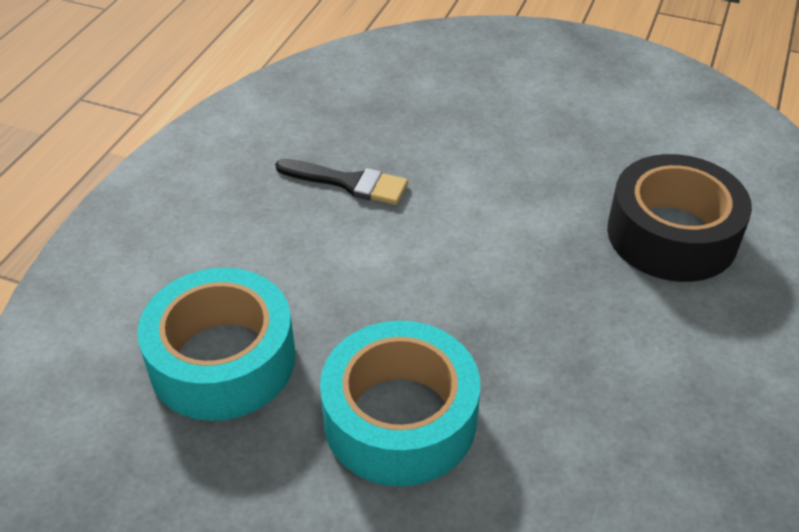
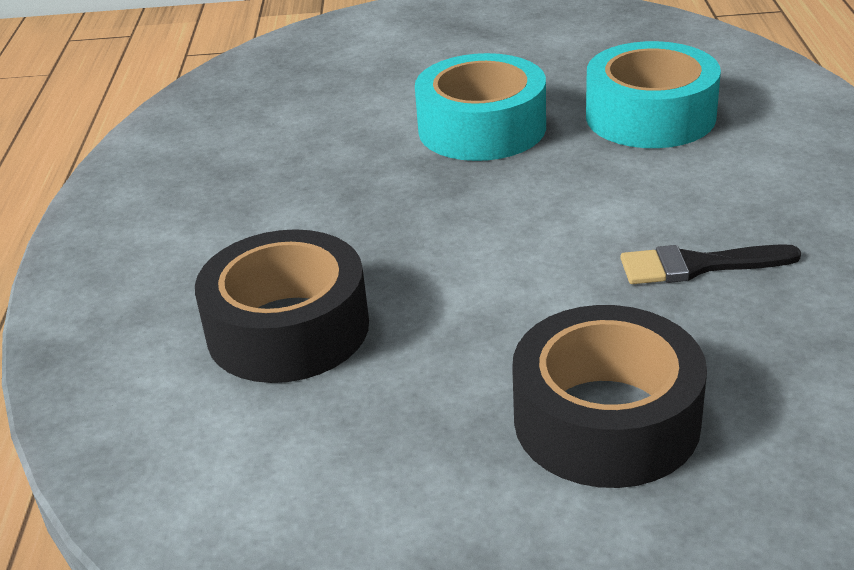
camera: 160 degrees right, 10 degrees down
none -> black tape [512,305,707,488]

